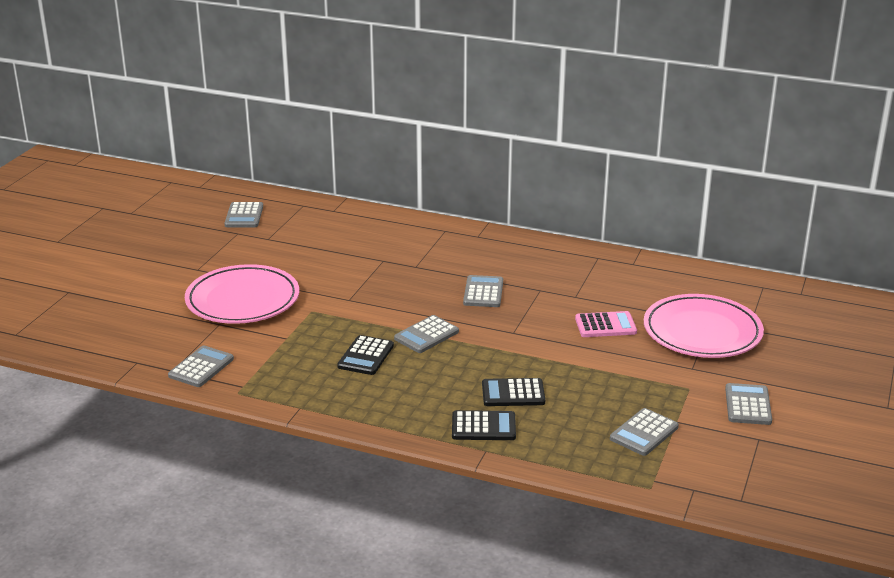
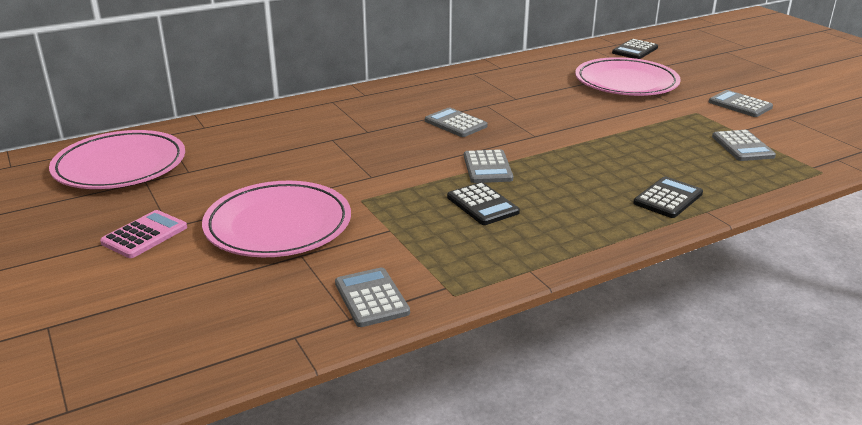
camera: 50 degrees left, 0 degrees up
grey calculator [224,202,263,227] -> pink plate [49,130,185,189]
black calculator [482,378,545,406] -> black calculator moved to [612,39,658,59]
pink calculator [575,311,637,337] -> pink calculator moved to [100,210,187,258]

